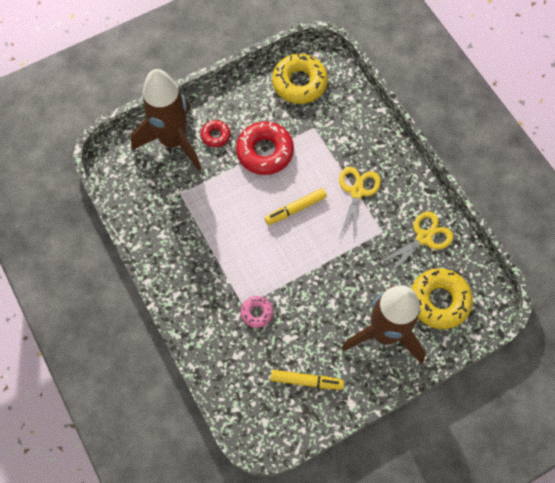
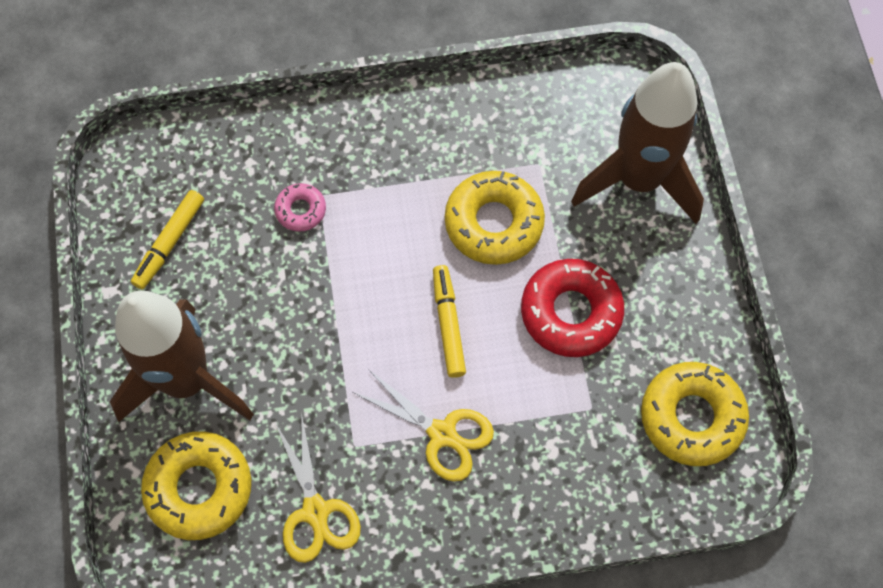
camera: 110 degrees right, 0 degrees up
red donut [201,120,230,147] -> none
none -> yellow donut [445,171,545,265]

